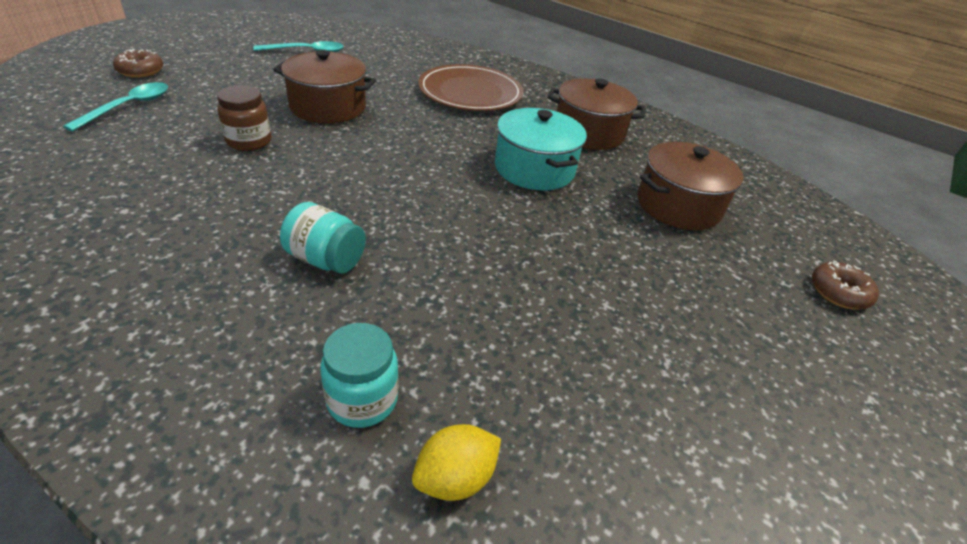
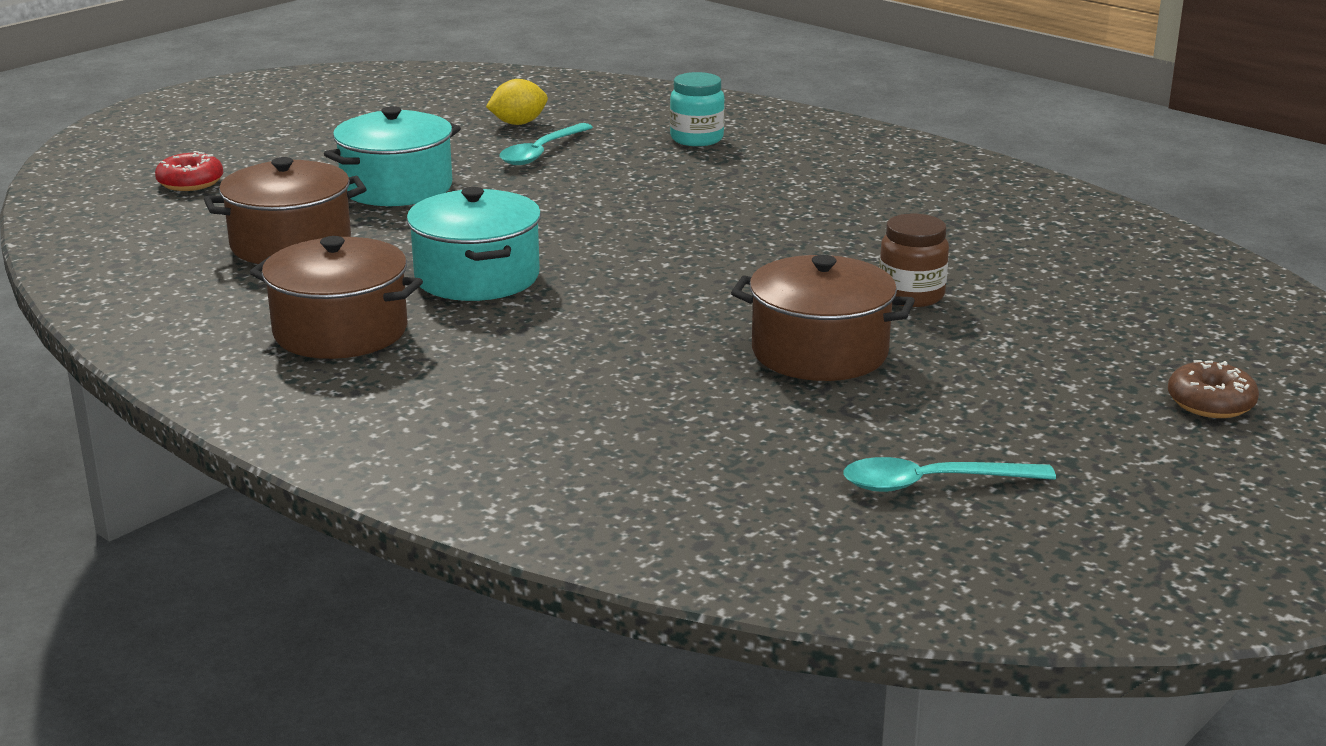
camera: 170 degrees left, 15 degrees down
turquoise spoon [63,82,168,132] -> turquoise spoon moved to [500,123,593,165]
turquoise jar [280,202,366,274] -> none
yellow lemon [412,424,501,501] -> yellow lemon moved to [486,79,548,125]
brown plate [418,64,524,111] -> none
brown donut [812,260,879,309] -> red donut [155,151,223,191]
none -> turquoise pot [324,106,461,206]

